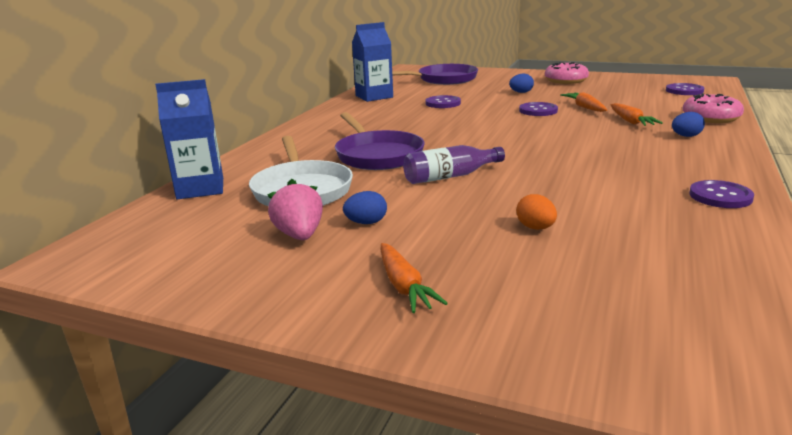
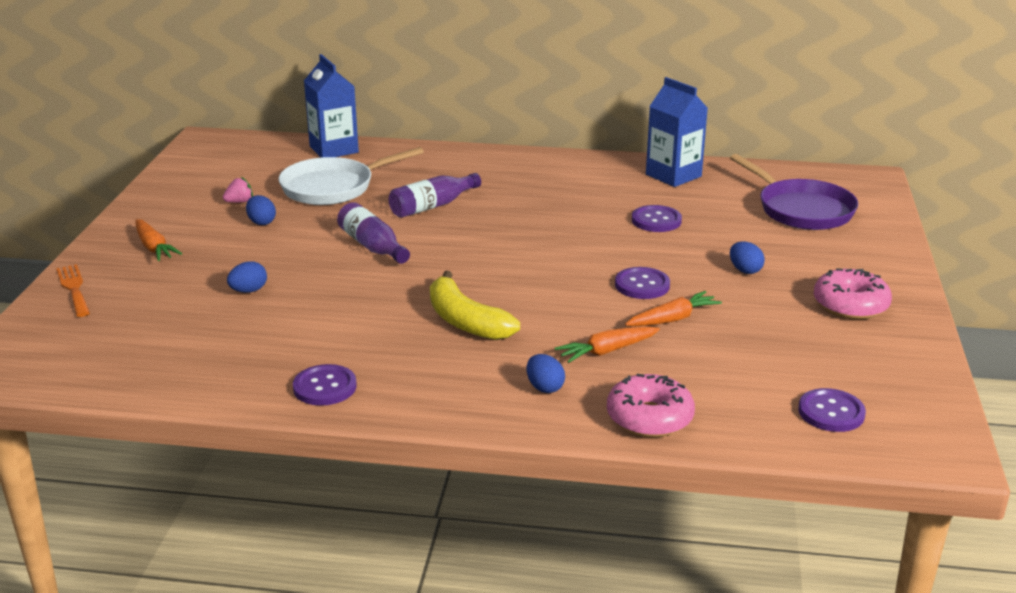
camera: 75 degrees right, 5 degrees up
pink strawberry [268,179,323,240] -> pink strawberry [223,177,253,203], size x0.59
purple pan [335,112,425,170] -> purple bottle [389,173,481,218]
orange carrot [381,243,448,313] -> orange carrot turned 90 degrees counterclockwise [136,219,182,261]
orange egg [516,194,557,230] -> blue egg [227,261,267,293]
none -> orange fork [56,264,90,317]
none -> yellow banana [430,271,520,340]

